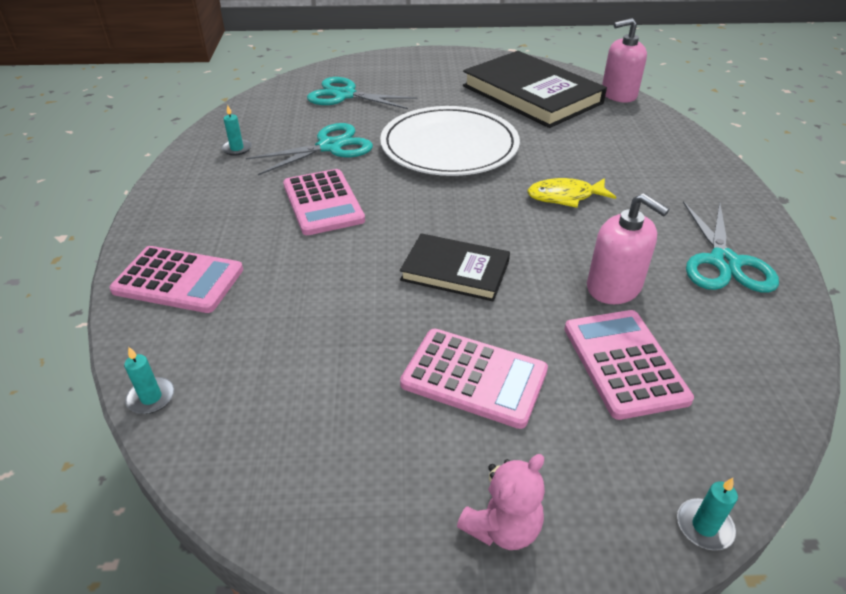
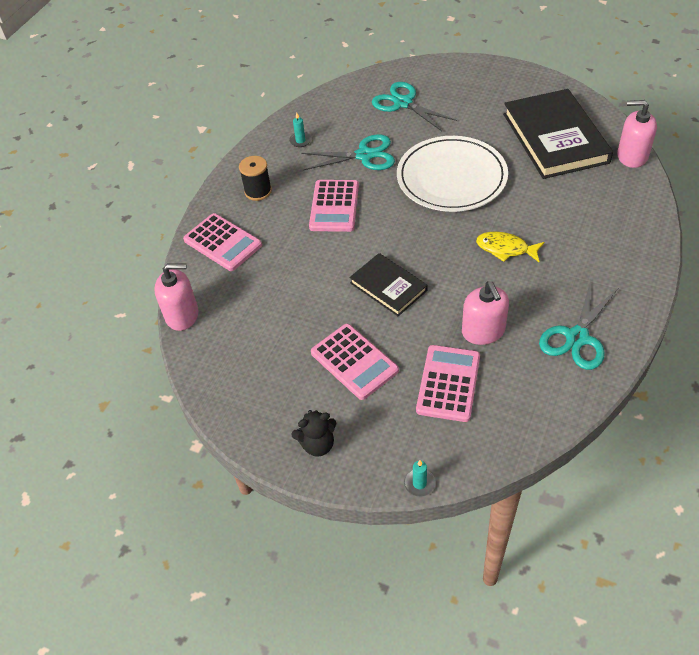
camera: 30 degrees right, 10 degrees up
turquoise candle [124,347,175,414] -> pink soap dispenser [154,263,198,331]
pink teddy bear [457,454,545,550] -> black teddy bear [291,410,337,457]
none -> black spool [239,156,272,201]

